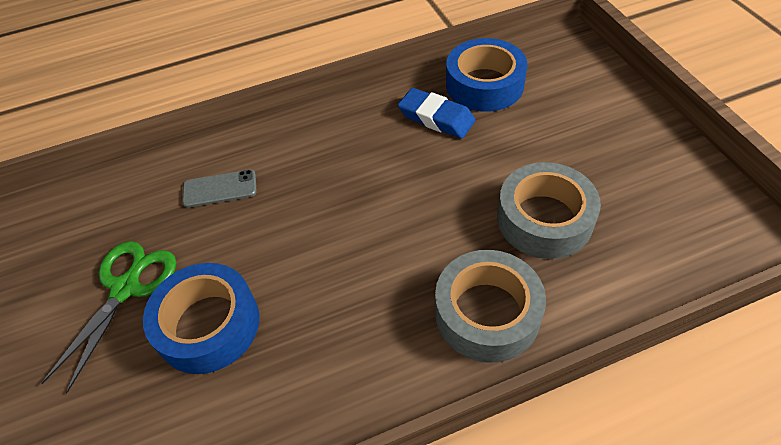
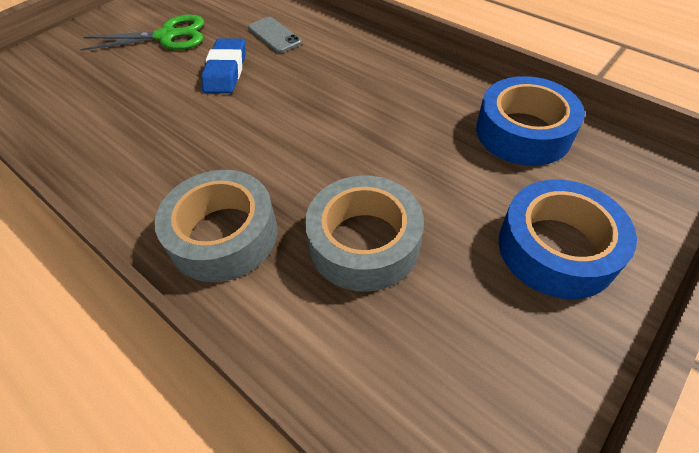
camera: 60 degrees right, 0 degrees up
blue tape [143,263,259,374] -> blue tape moved to [499,179,637,299]
blue eraser [398,88,476,139] -> blue eraser moved to [201,39,246,93]

